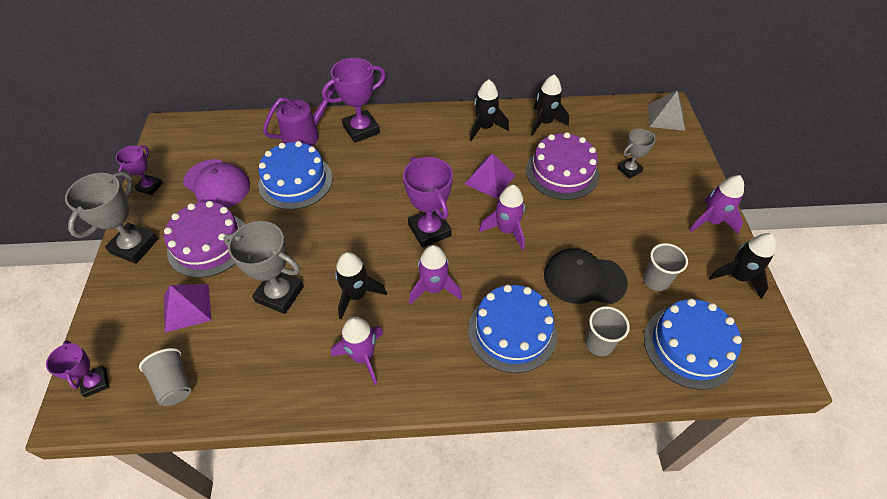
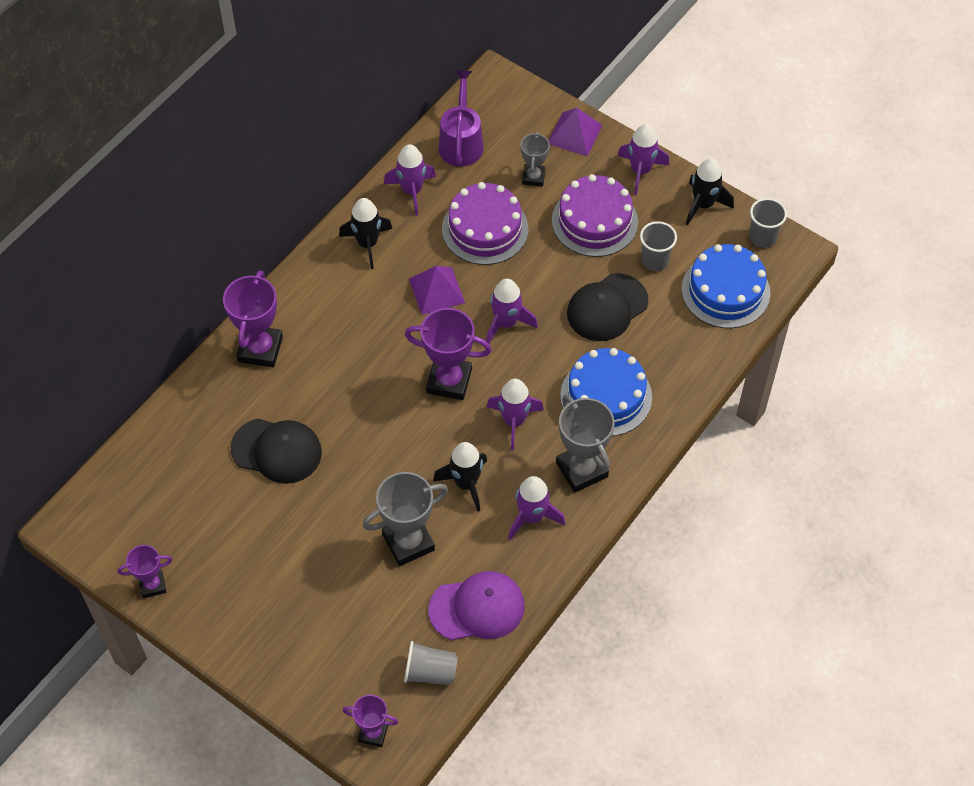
camera: 50 degrees left, 5 degrees up
grey trophy [65,172,158,264] -> grey trophy moved to [556,395,615,493]
purple trophy [116,145,163,195] -> purple trophy turned 75 degrees counterclockwise [117,545,172,598]
purple cake [164,201,245,278] -> purple cake moved to [552,174,638,257]
purple pyramid [164,284,212,333] -> purple pyramid moved to [549,108,602,156]
purple cap [183,159,250,208] -> purple cap moved to [428,571,525,640]
blue cake [258,141,333,210] -> black cap [231,418,322,484]
purple watering can [263,84,336,146] -> purple watering can moved to [439,70,484,167]
black rocket [531,75,569,136] -> purple rocket [384,144,436,216]
grey cup [585,306,630,356] -> grey cup moved to [749,198,787,248]
grey pyramid [648,90,685,131] -> none

